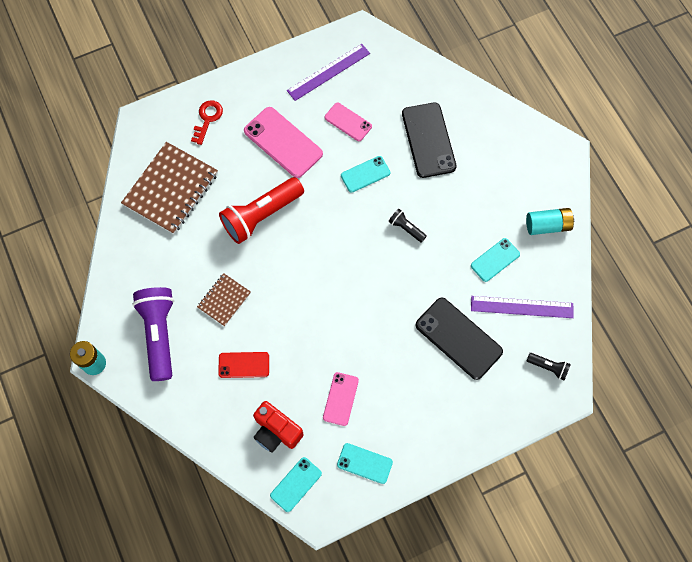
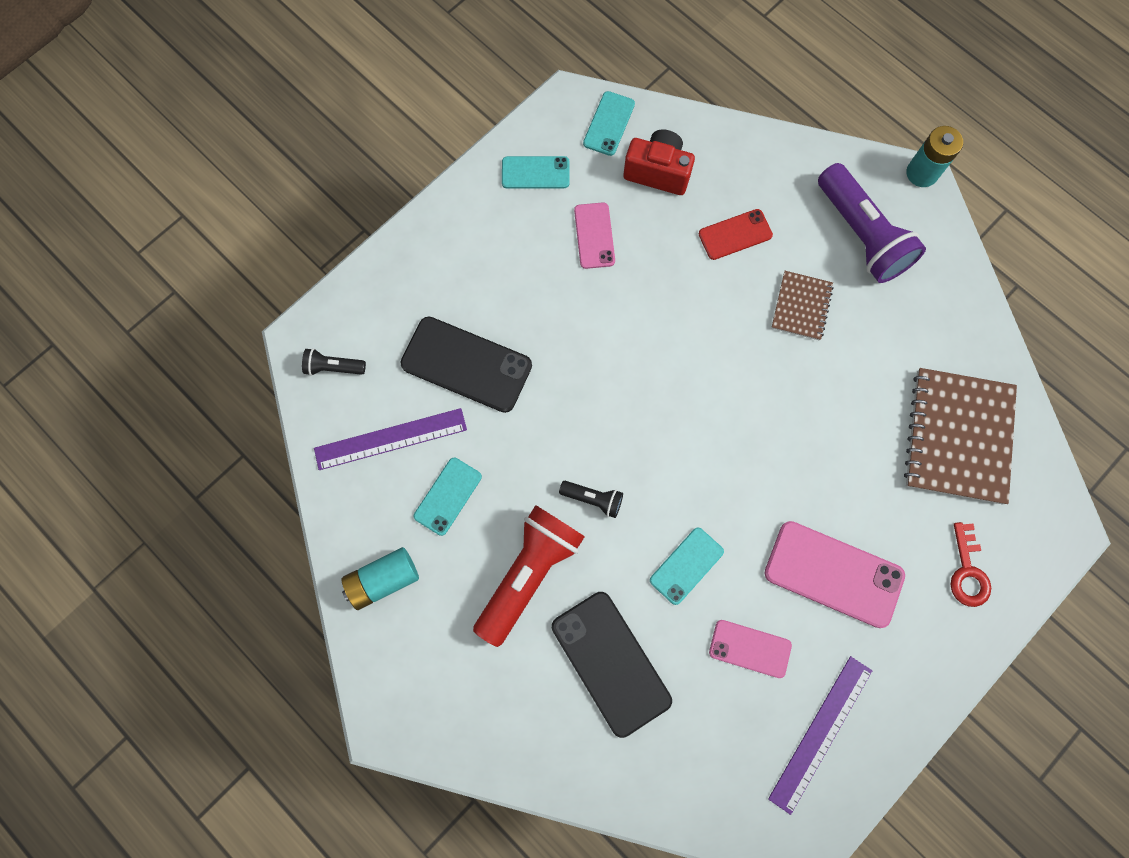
camera: 160 degrees right, 5 degrees up
red flashlight [219,177,304,244] -> red flashlight moved to [473,505,585,647]

